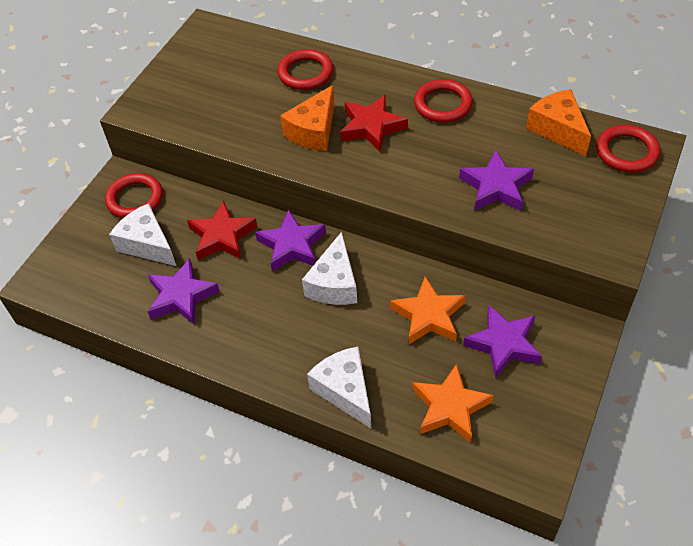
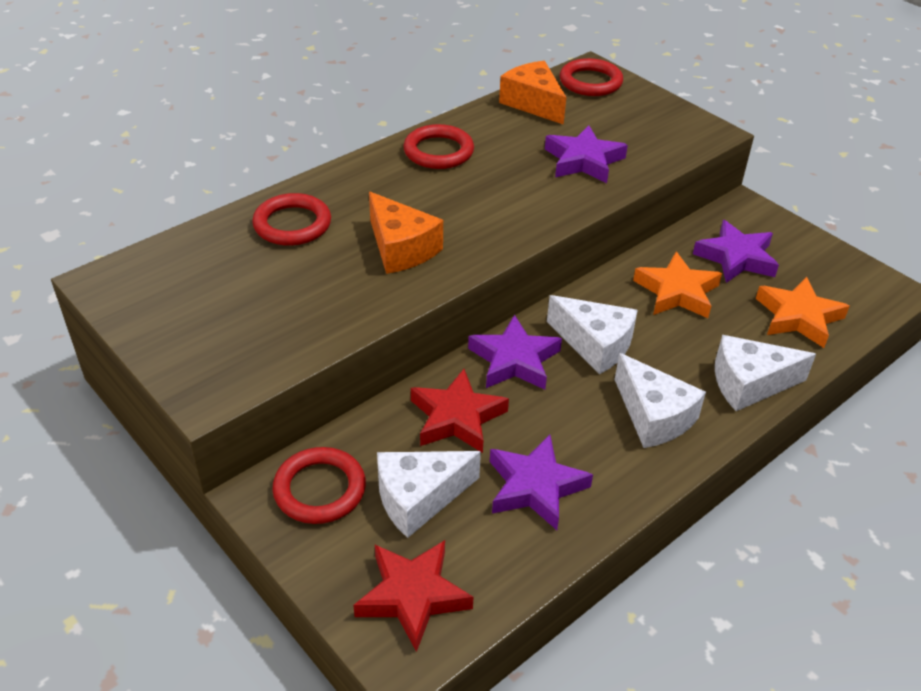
camera: 70 degrees left, 10 degrees down
red star [340,95,408,152] -> red star moved to [353,540,474,652]
orange cheese [526,89,591,156] -> orange cheese turned 60 degrees clockwise [499,61,566,125]
none -> white cheese [614,353,706,448]

